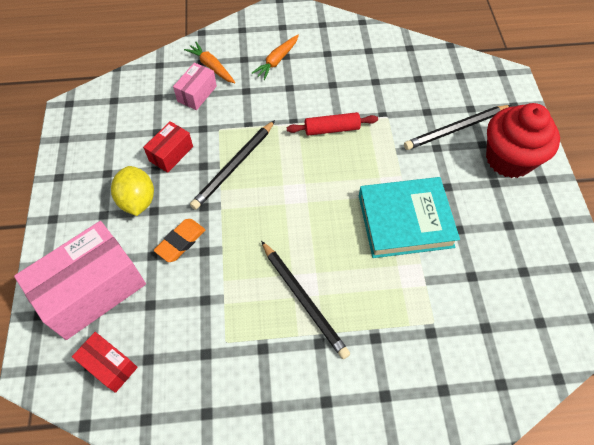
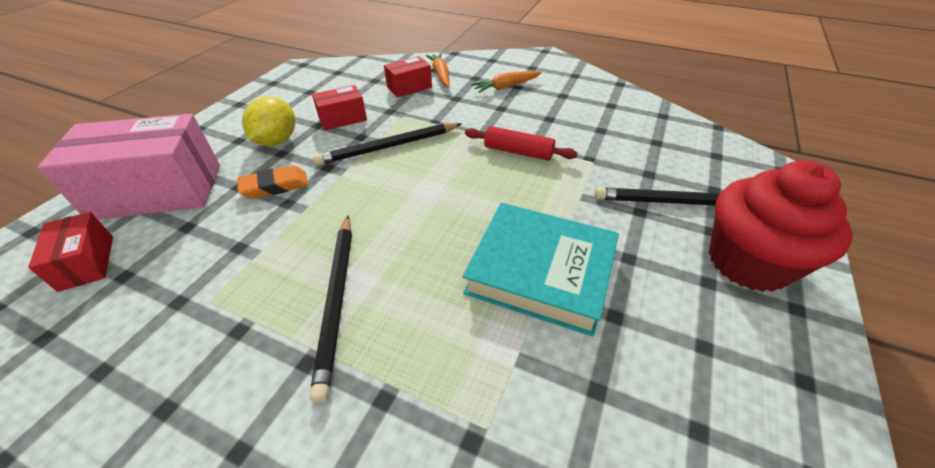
camera: 30 degrees right, 15 degrees down
pink box [173,63,217,110] -> red box [384,56,432,98]

